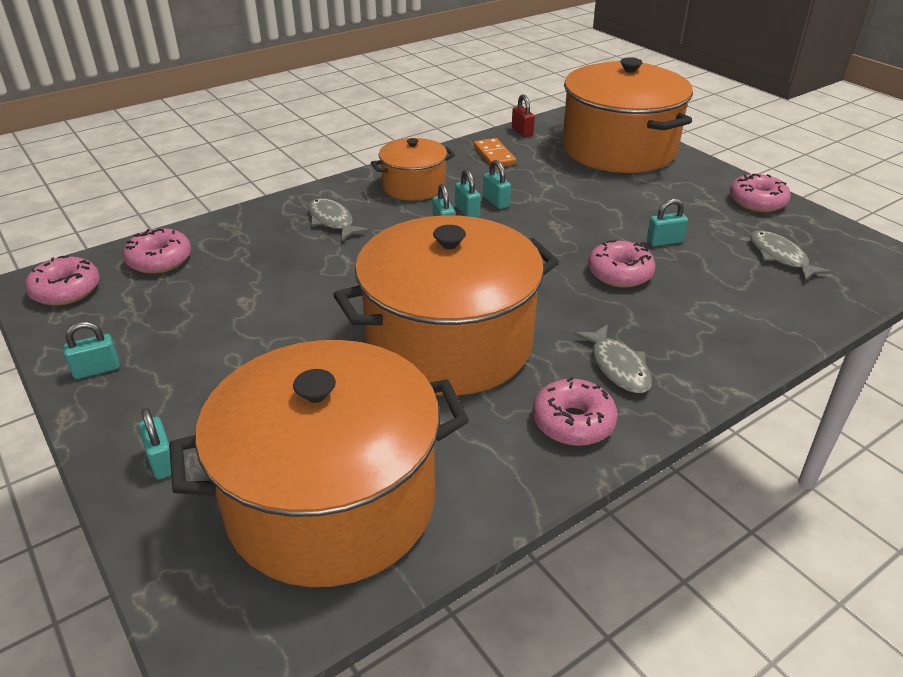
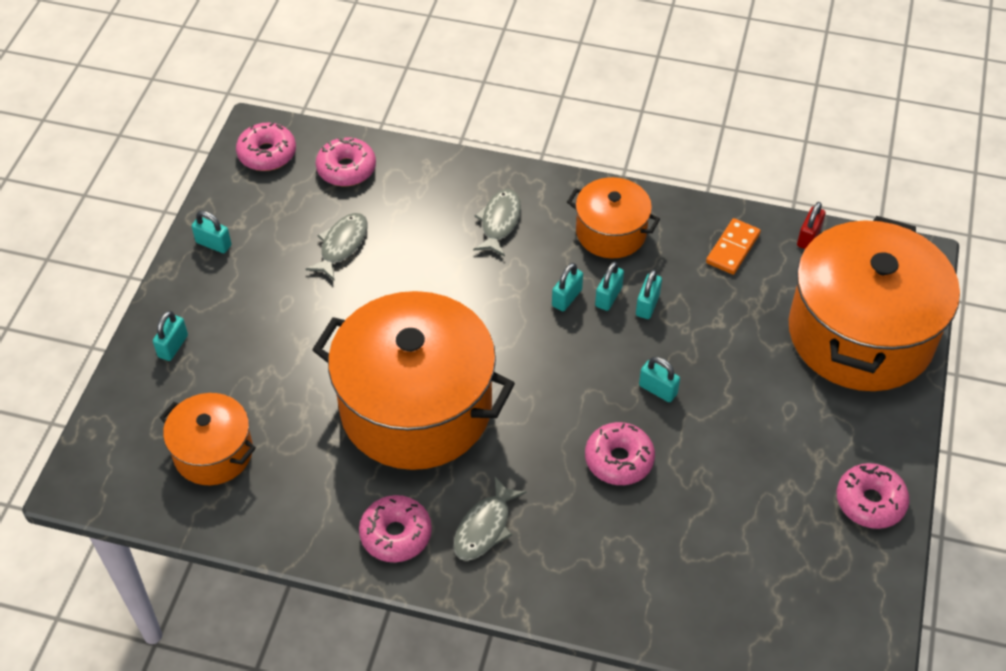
camera: 50 degrees right, 15 degrees up
orange pot [169,340,469,587] -> orange pot [160,393,256,485], size x0.51
turquoise padlock [647,198,688,246] -> turquoise padlock moved to [639,357,680,402]
grey fish [750,230,831,281] -> grey fish moved to [305,213,367,281]

